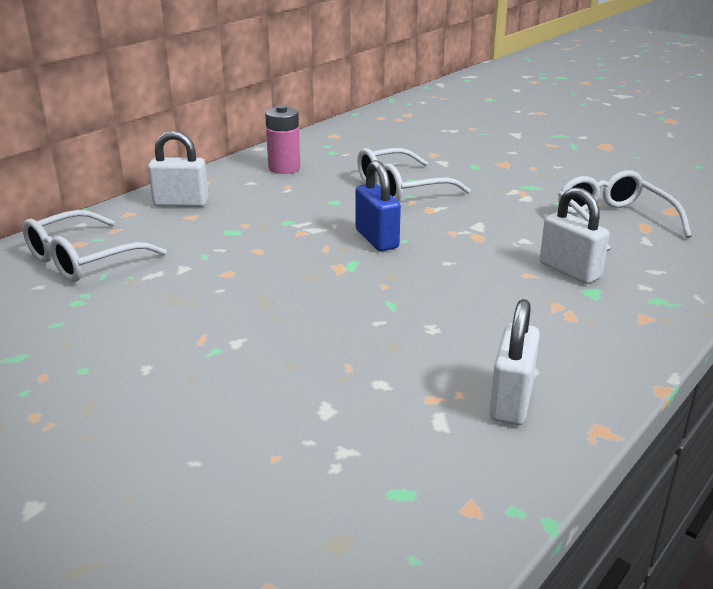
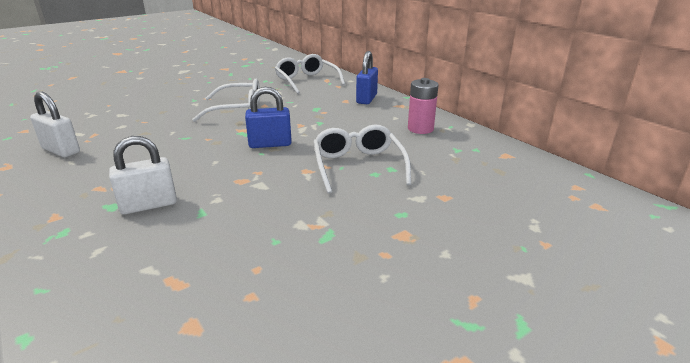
camera: 105 degrees right, 0 degrees up
white padlock [148,131,209,207] -> blue padlock [356,51,378,104]
white glasses [558,170,692,251] -> white glasses moved to [192,79,260,122]

